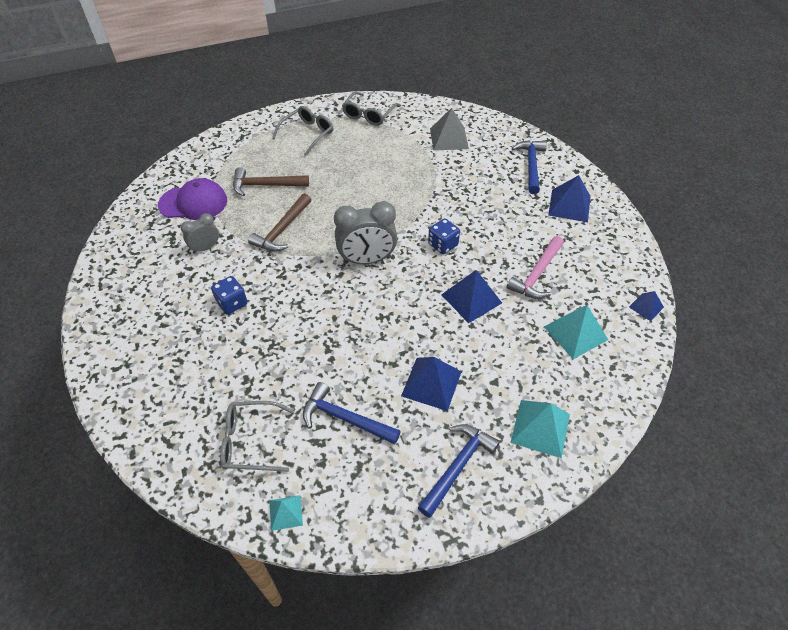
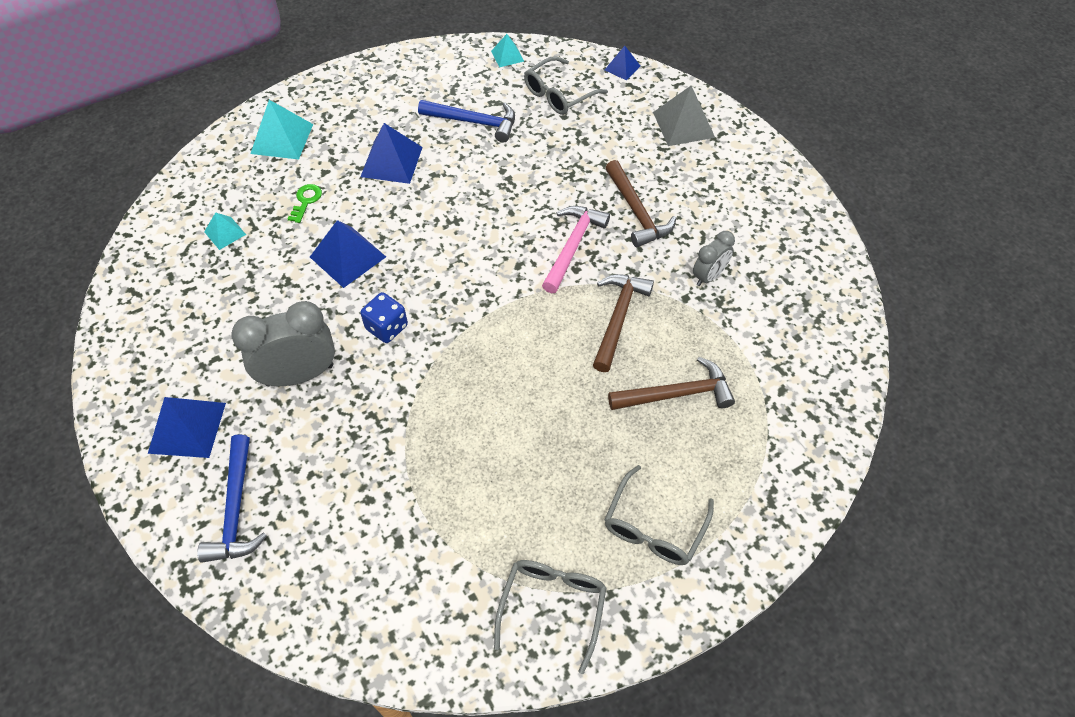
camera: 170 degrees right, 5 degrees up
purple cap [158,178,227,220] -> none
blue dice [211,276,247,315] -> brown hammer [605,160,676,247]
grey glasses [220,401,294,472] -> grey glasses turned 150 degrees clockwise [524,56,608,115]
grey clock [334,201,397,264] -> grey clock moved to [232,301,335,386]
blue hammer [418,424,500,518] -> none
grey pyramid [430,108,469,151] -> grey pyramid moved to [653,86,715,146]
pink hammer [506,236,564,299] -> pink hammer moved to [542,206,610,293]
turquoise pyramid [544,305,608,359] -> turquoise pyramid [204,212,246,250], size x0.57
blue pyramid [629,291,664,321] -> blue pyramid moved to [605,46,640,81]
none -> green key [288,184,322,223]

